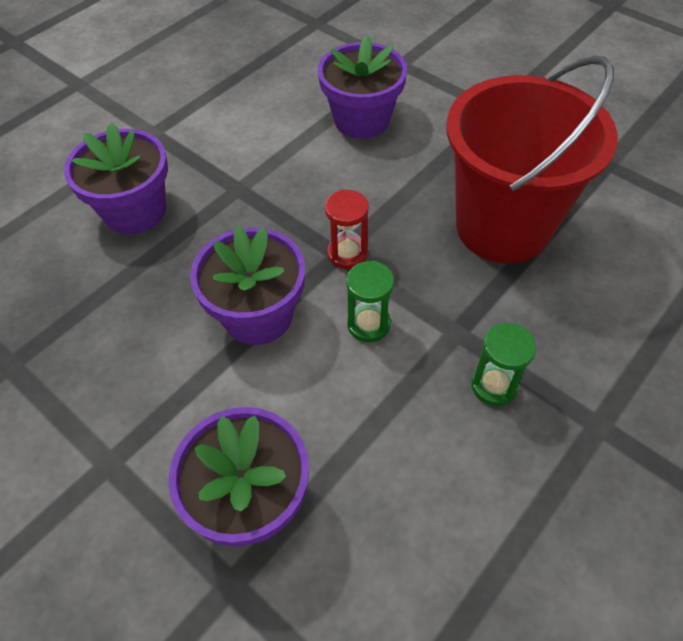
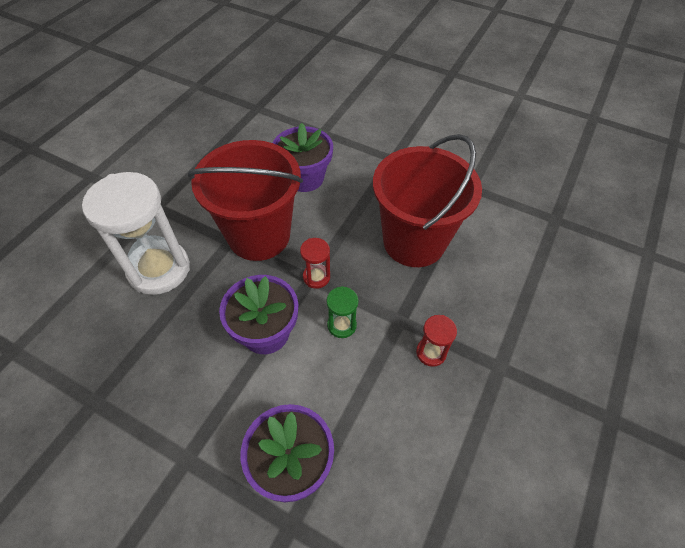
camera: 15 degrees left, 0 degrees up
purple flower pot [64,122,168,234] -> white hourglass [82,172,190,295]
green hourglass [471,323,536,406] -> red hourglass [416,315,457,367]
none -> red bucket [188,140,303,261]

